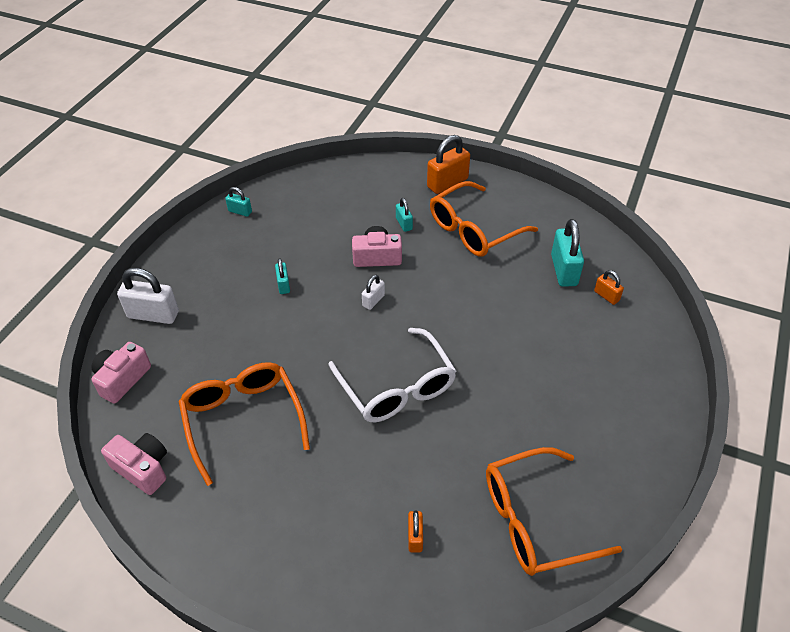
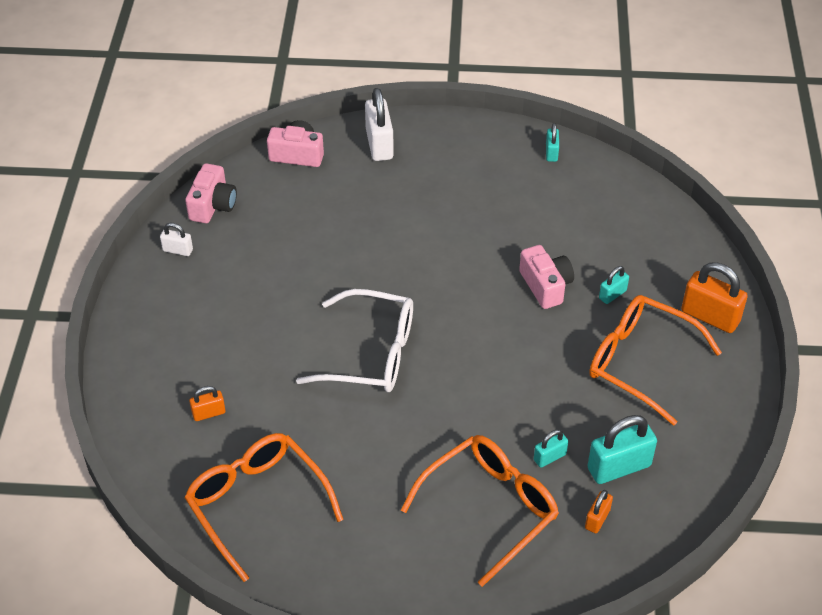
camera: 70 degrees right, 0 degrees up
orange glasses [179,362,310,486] -> orange glasses moved to [401,435,559,587]
turquoise padlock [275,258,290,294] -> turquoise padlock moved to [534,429,568,468]
white glasses [328,328,456,422] -> white glasses turned 120 degrees counterclockwise [296,289,413,392]
white padlock [362,275,385,310] -> white padlock moved to [160,223,193,256]

